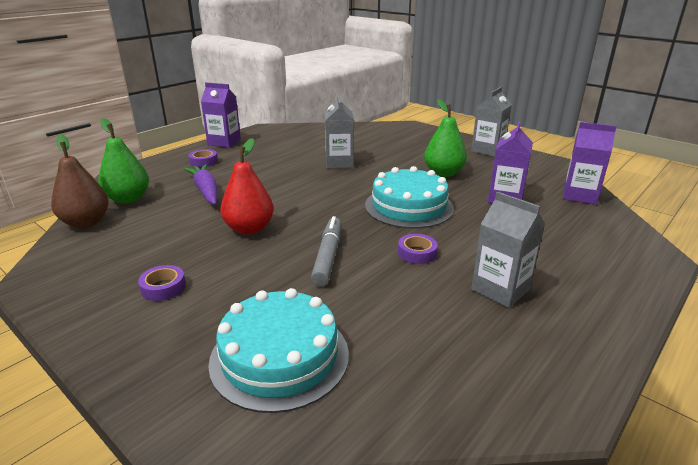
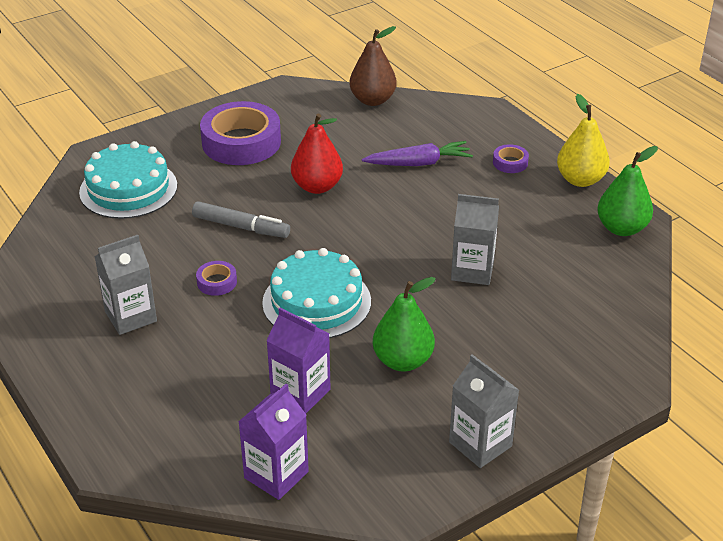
camera: 105 degrees right, 10 degrees up
green pear [98,118,149,204] -> green pear moved to [597,146,658,236]
purple tape [138,265,186,301] -> purple tape [200,101,281,165], size x2.30
purple carton [201,82,241,148] -> yellow pear [557,94,610,187]

